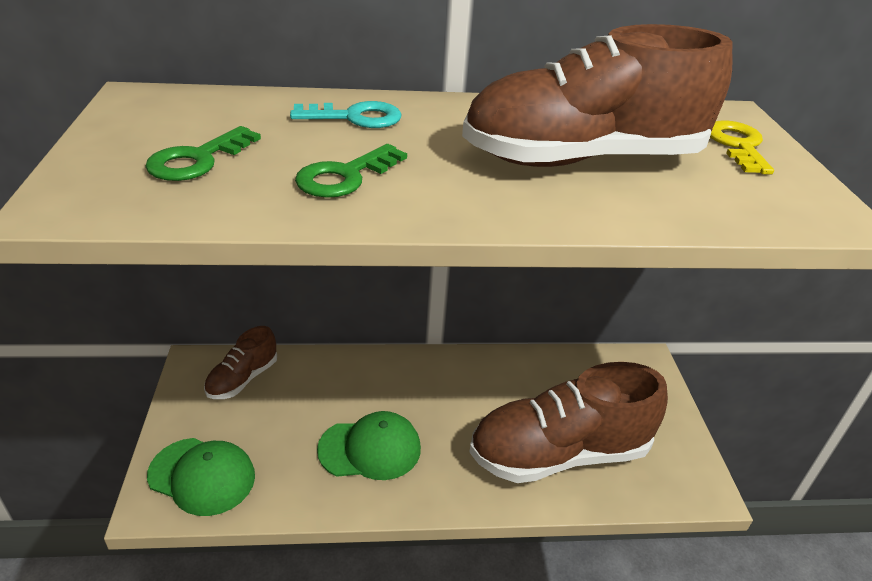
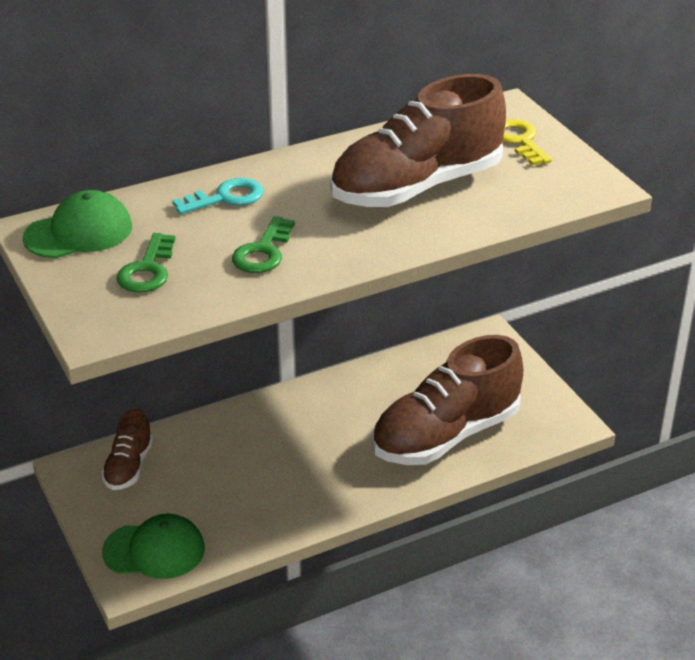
camera: 20 degrees left, 0 degrees up
green cap [317,411,421,480] -> green cap moved to [23,190,132,258]

